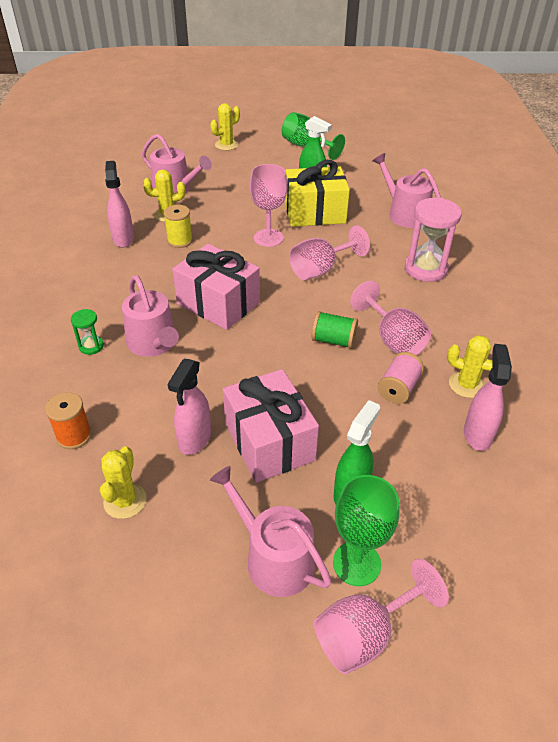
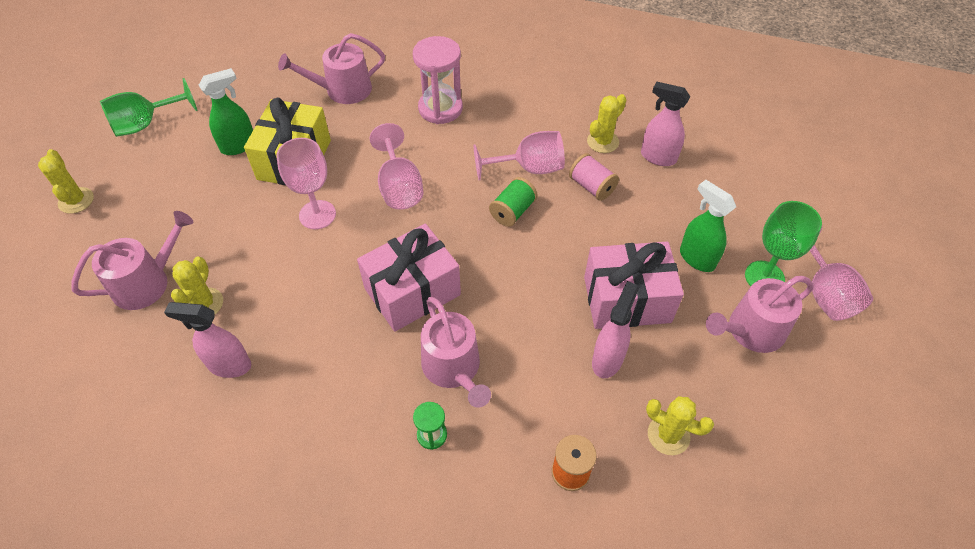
camera: 70 degrees left, 10 degrees up
pink watering can [122,275,179,357] -> pink watering can turned 75 degrees clockwise [421,297,491,407]
yellow spool [164,205,193,248] -> none
pink spray bottle [168,359,211,455] -> pink spray bottle turned 105 degrees counterclockwise [592,281,639,378]

